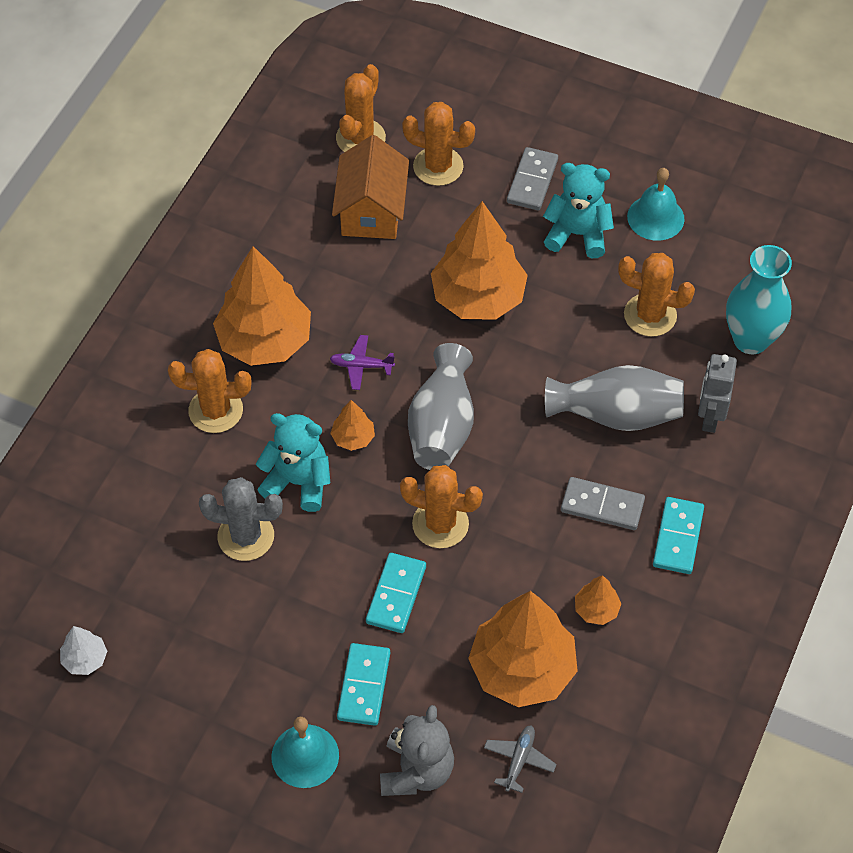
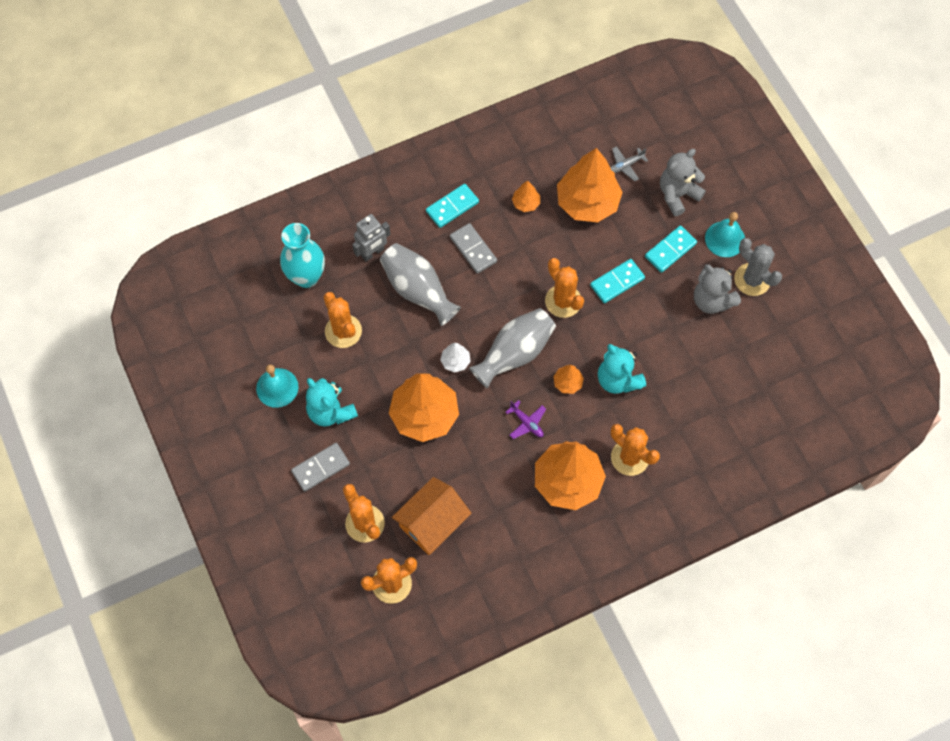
camera: 140 degrees left, 10 degrees up
white tree [60,626,107,675] -> white tree moved to [440,343,471,373]
grey cactus [199,477,283,561] -> grey cactus moved to [734,238,782,296]
none -> grey teddy bear [694,264,741,314]

